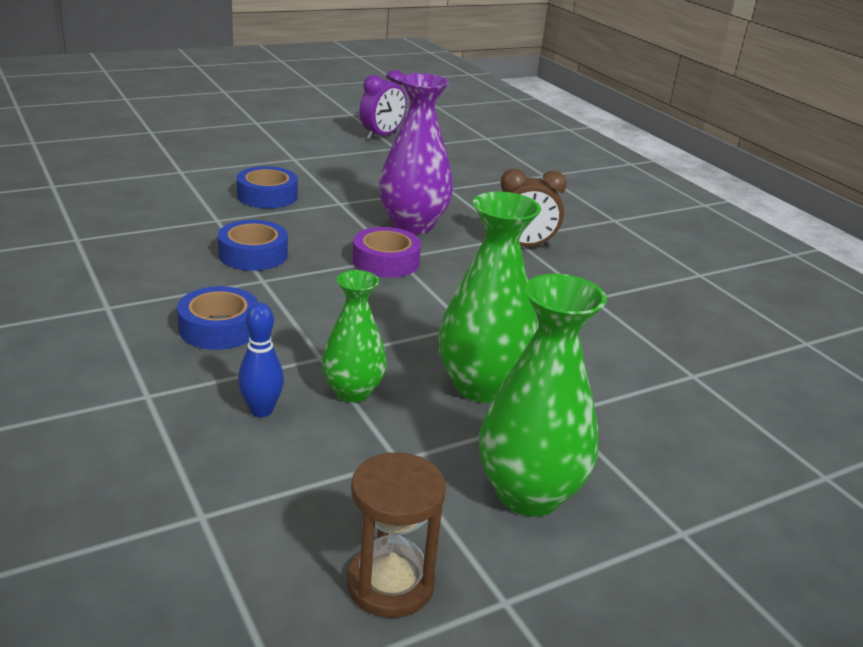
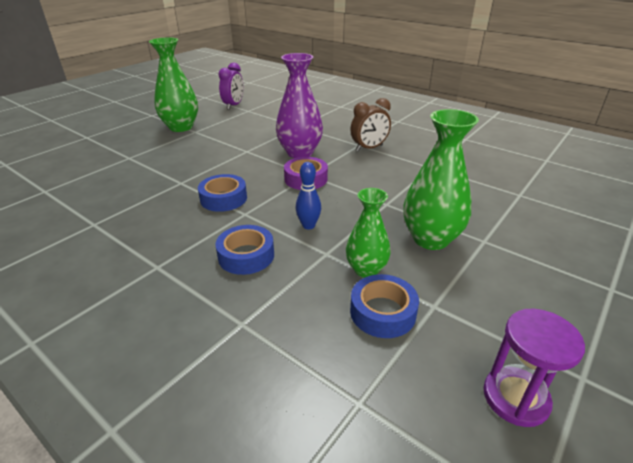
camera: 20 degrees left, 5 degrees up
blue tape [237,166,298,208] -> blue tape moved to [350,274,419,338]
blue bowling pin [238,302,284,417] -> blue bowling pin moved to [296,162,321,229]
brown hourglass [347,452,446,618] -> purple hourglass [483,309,585,427]
green vase [479,274,607,516] -> green vase moved to [149,37,198,132]

